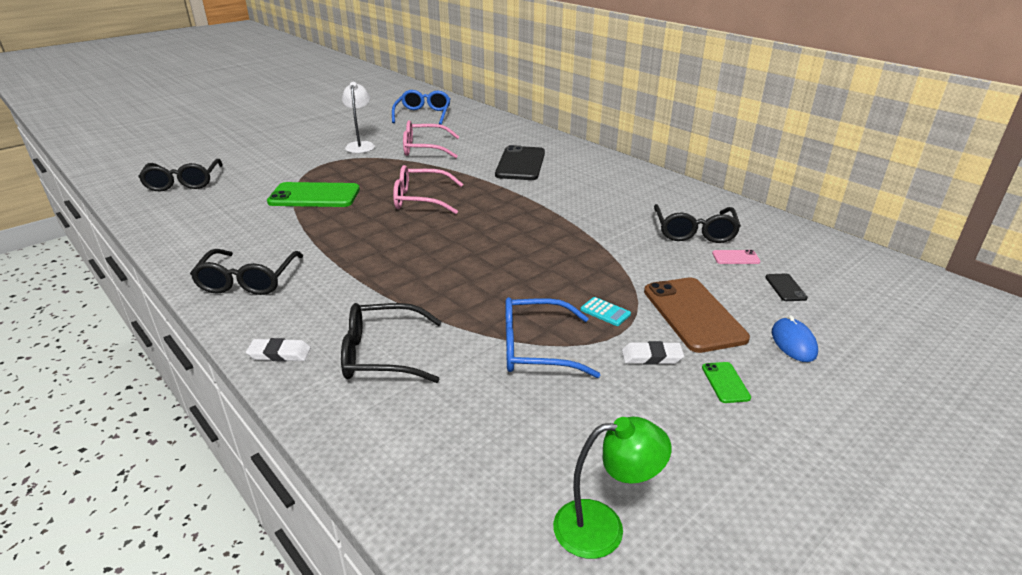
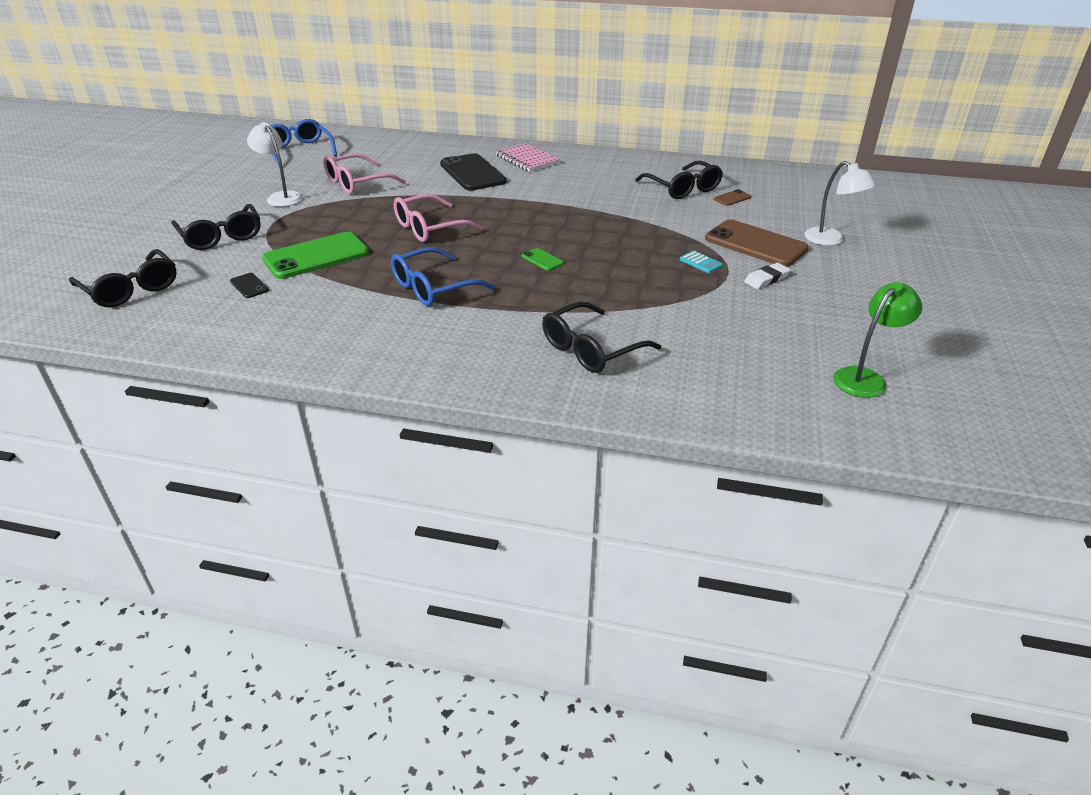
camera: 35 degrees left, 5 degrees up
black glasses [190,249,303,295] -> black glasses moved to [171,204,261,250]
white eraser [246,338,311,362] -> none
blue glasses [505,297,600,378] -> blue glasses moved to [391,247,495,306]
turquoise calculator [581,297,631,326] -> turquoise calculator turned 45 degrees clockwise [680,251,723,273]
green phone [702,362,751,403] -> green phone moved to [522,248,564,271]
pink phone [712,250,760,264] -> brown phone [713,189,751,206]
black phone [765,273,808,301] -> black phone moved to [230,273,269,298]
blue mouse [772,315,818,362] -> white lamp [804,161,877,246]
none -> pink notebook [496,143,560,172]

